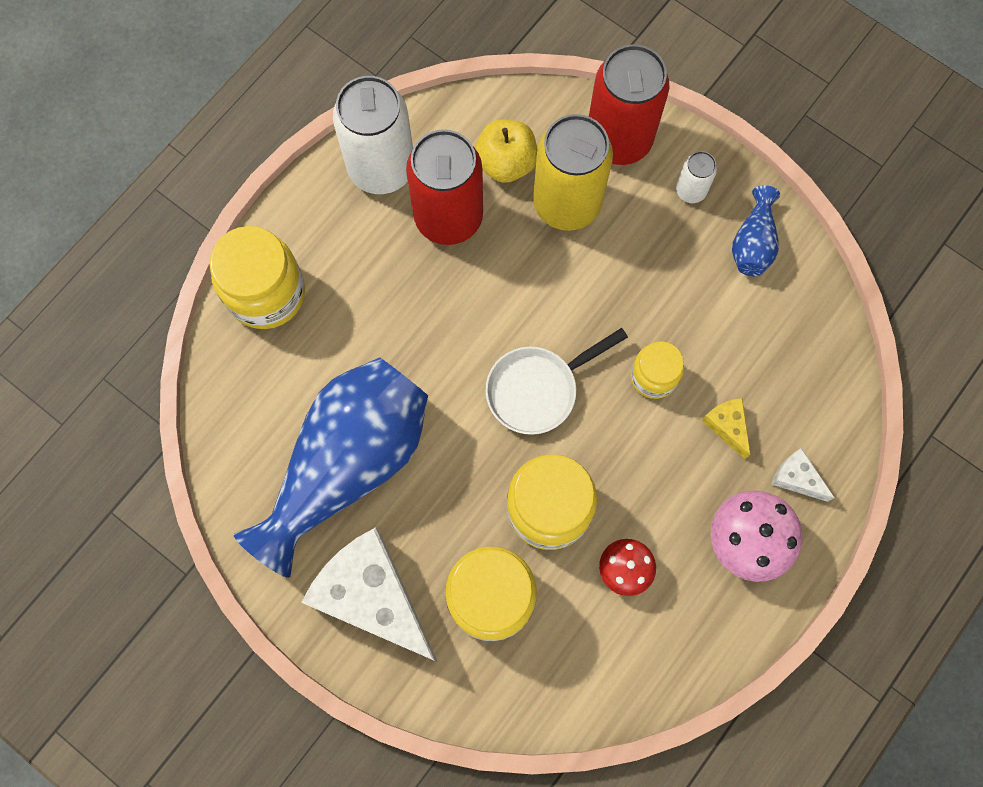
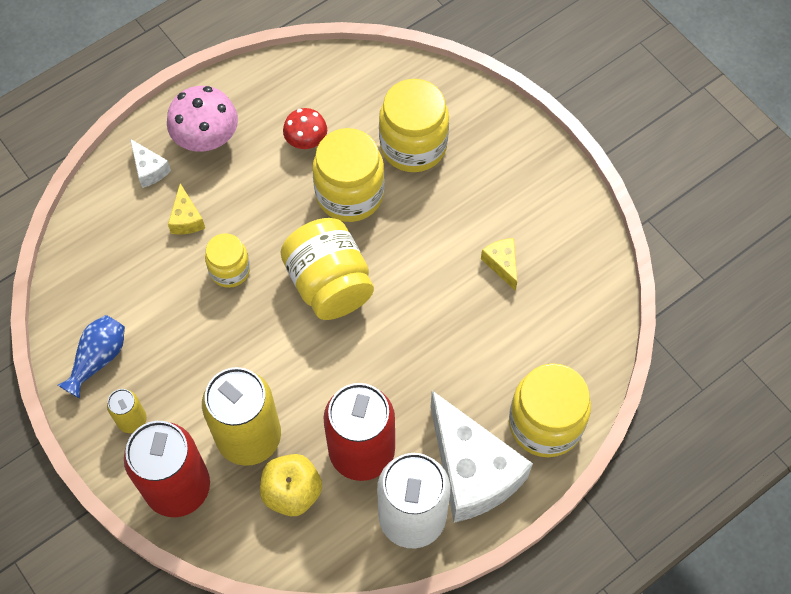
camera: 165 degrees left, 10 degrees down
blue vase [233,357,428,578] -> yellow cheese [481,238,517,291]
white cheese [301,527,437,661] -> white cheese moved to [431,391,533,523]
white pan [485,328,628,435] -> yellow jar [280,218,374,320]
white can [676,151,717,203] -> yellow can [107,389,147,433]

